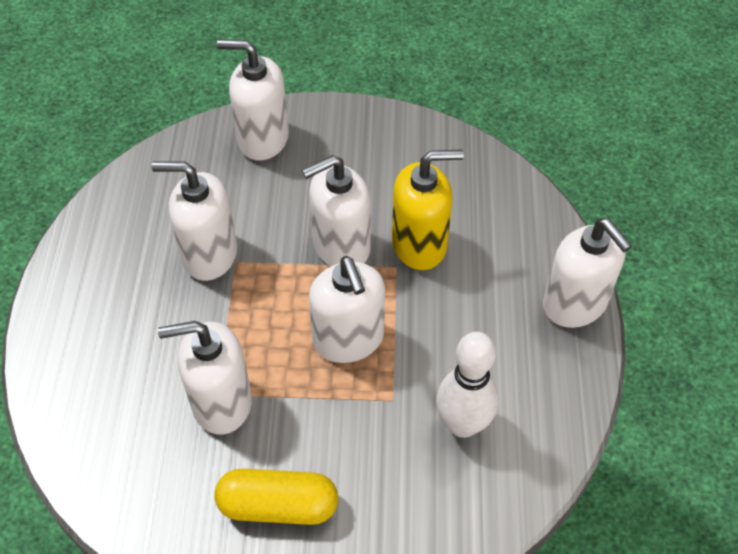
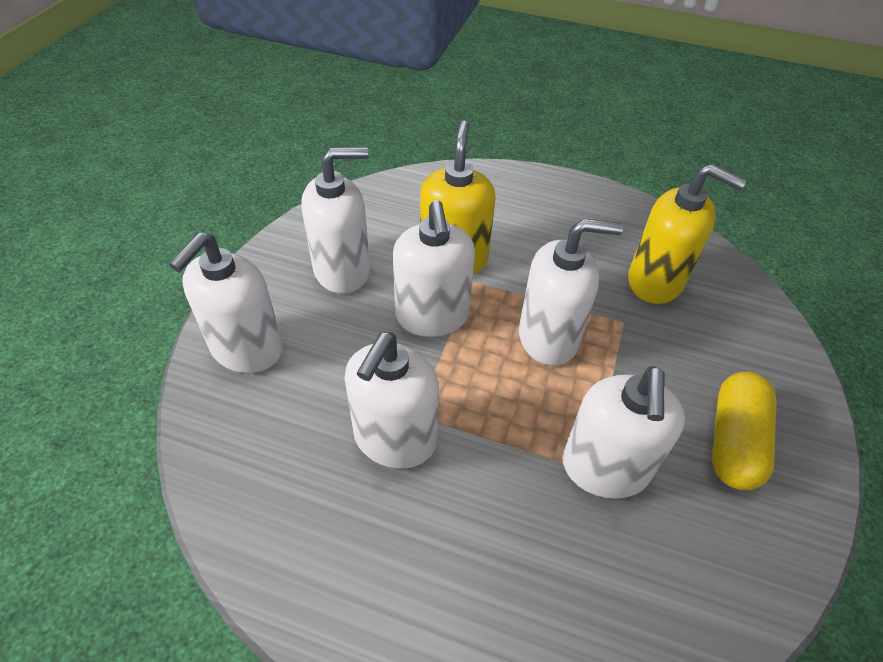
camera: 75 degrees left, 5 degrees down
white bowling pin [436,332,499,438] -> yellow soap dispenser [628,164,747,304]
white soap dispenser [543,218,632,328] -> white soap dispenser moved to [301,147,370,294]

